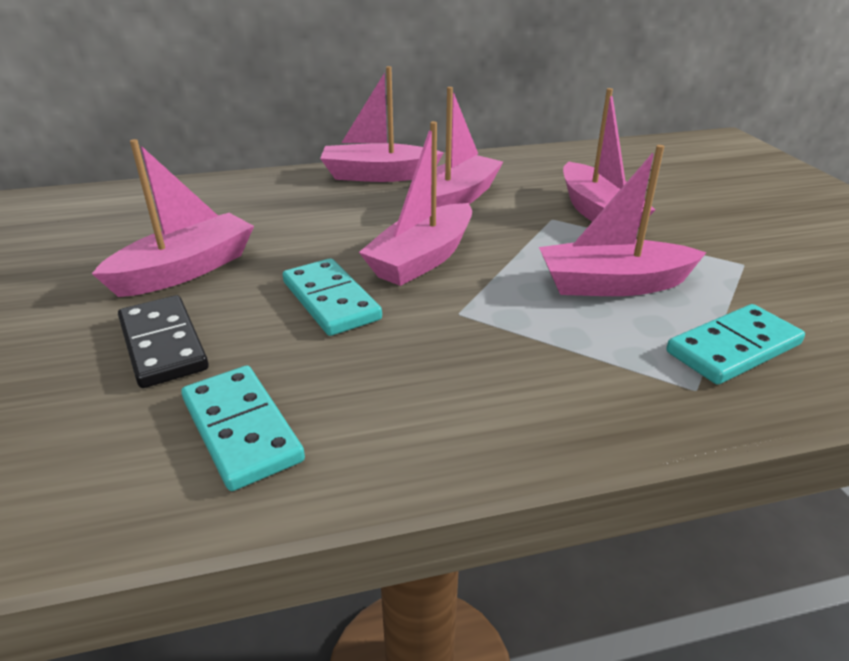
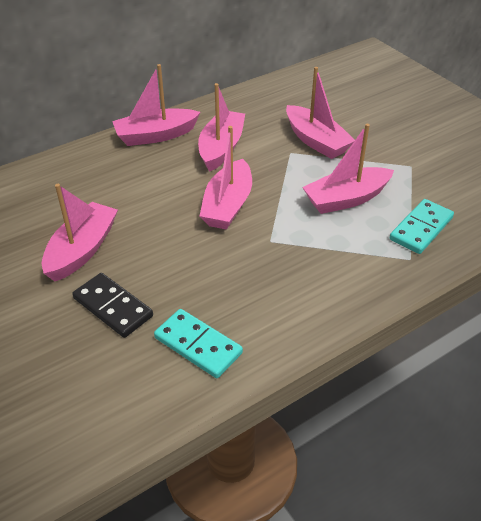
camera: 20 degrees left, 10 degrees up
turquoise domino [283,258,382,336] -> none

